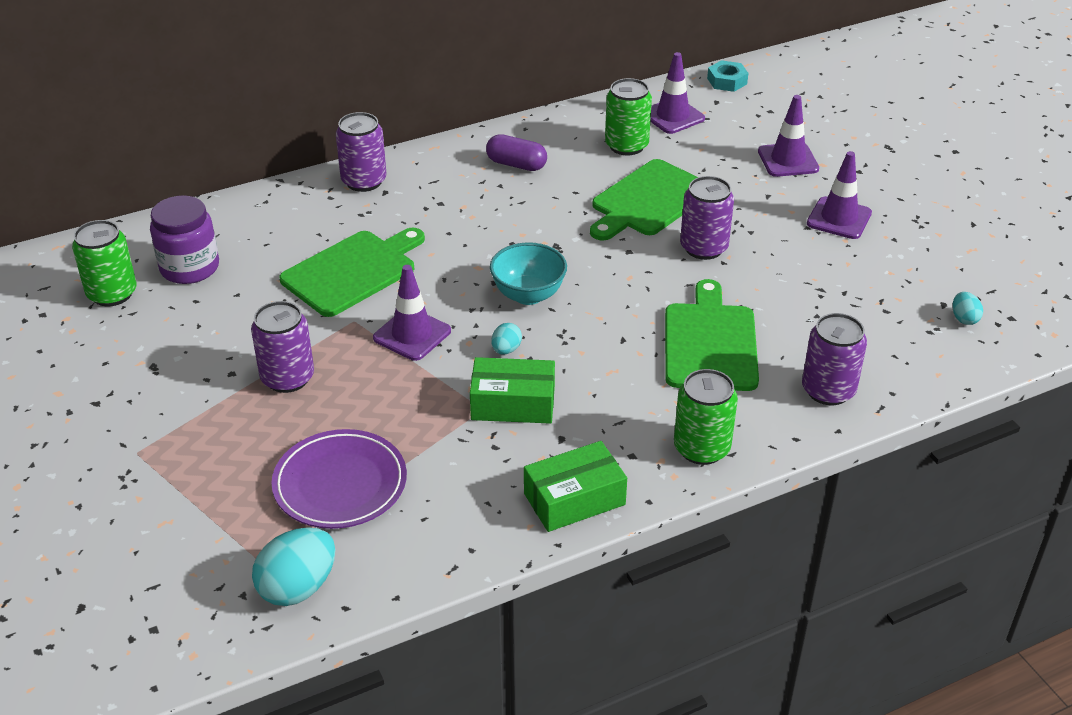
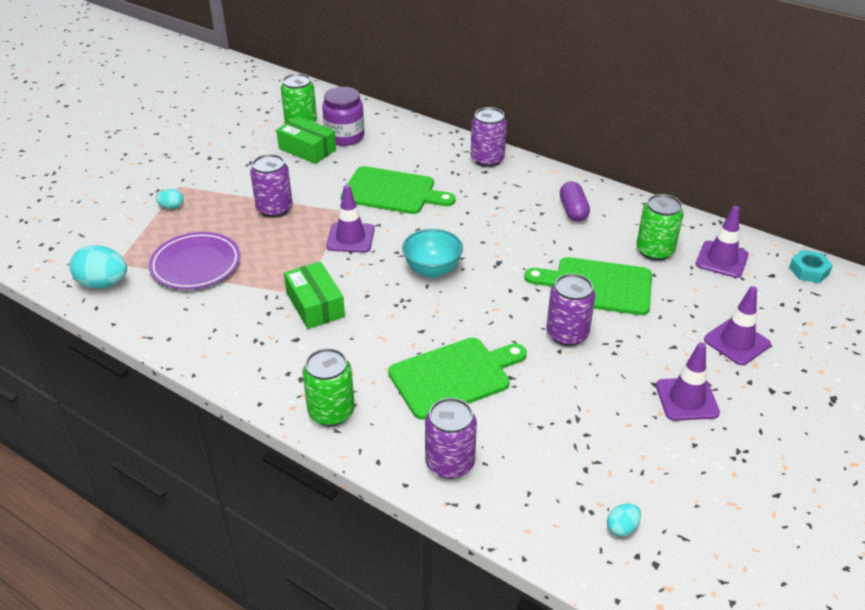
camera: 60 degrees right, 0 degrees up
turquoise egg [491,323,522,354] -> turquoise egg moved to [156,189,184,209]
green box [524,441,627,532] -> green box moved to [276,116,336,164]

